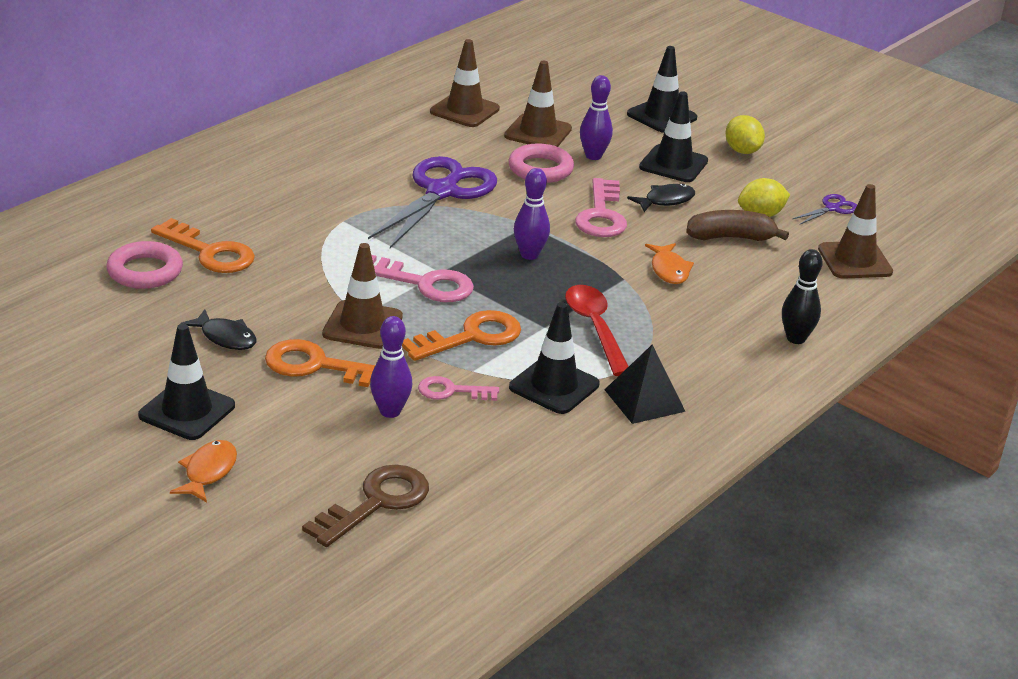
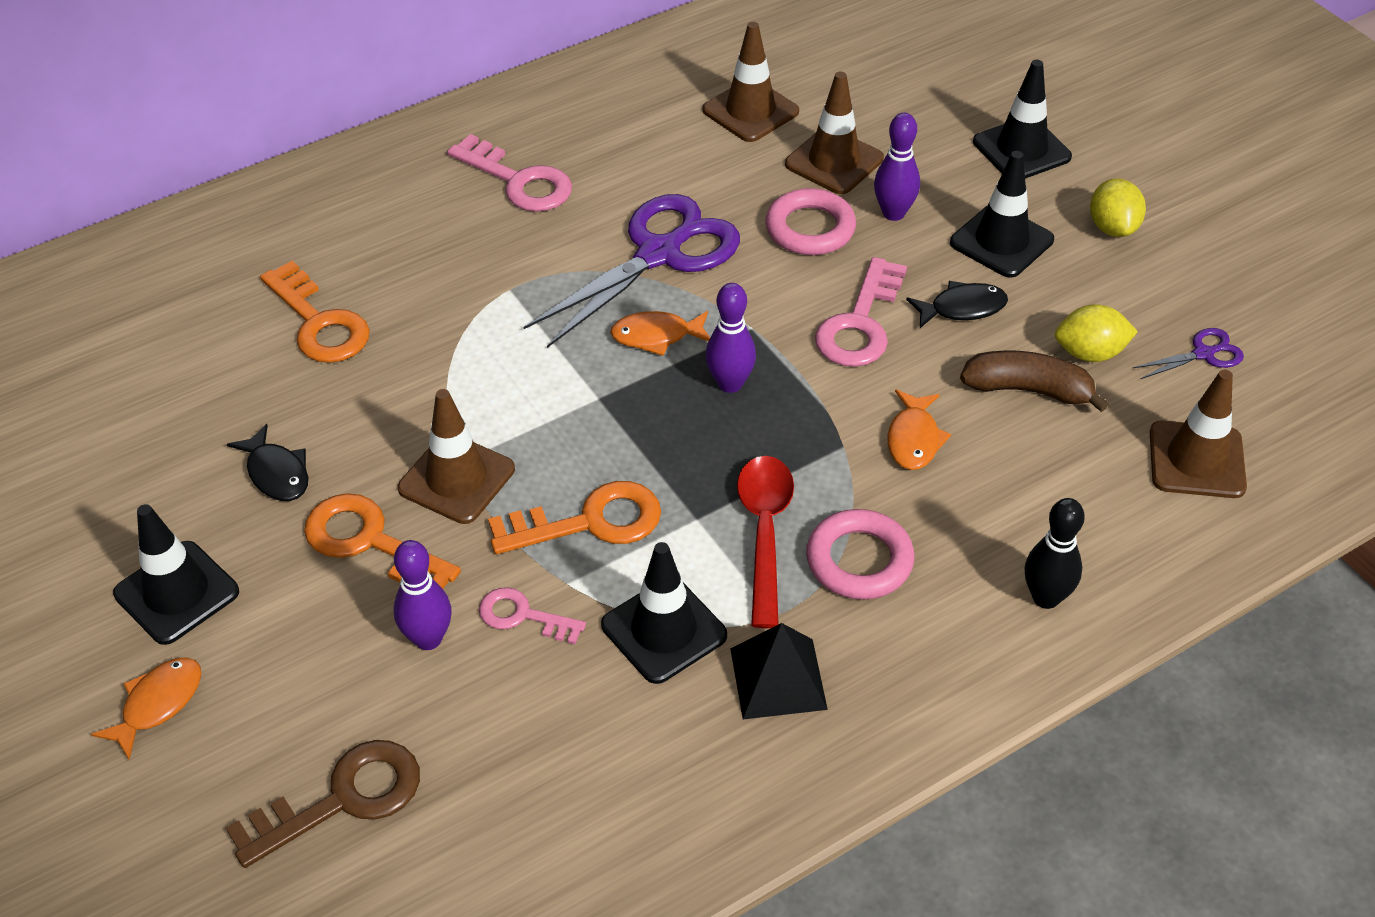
camera: 20 degrees right, 15 degrees up
pink ring [107,241,183,289] -> pink ring moved to [806,509,914,600]
pink key [372,255,474,302] -> pink key moved to [447,134,572,212]
none -> orange fish [610,311,710,356]

